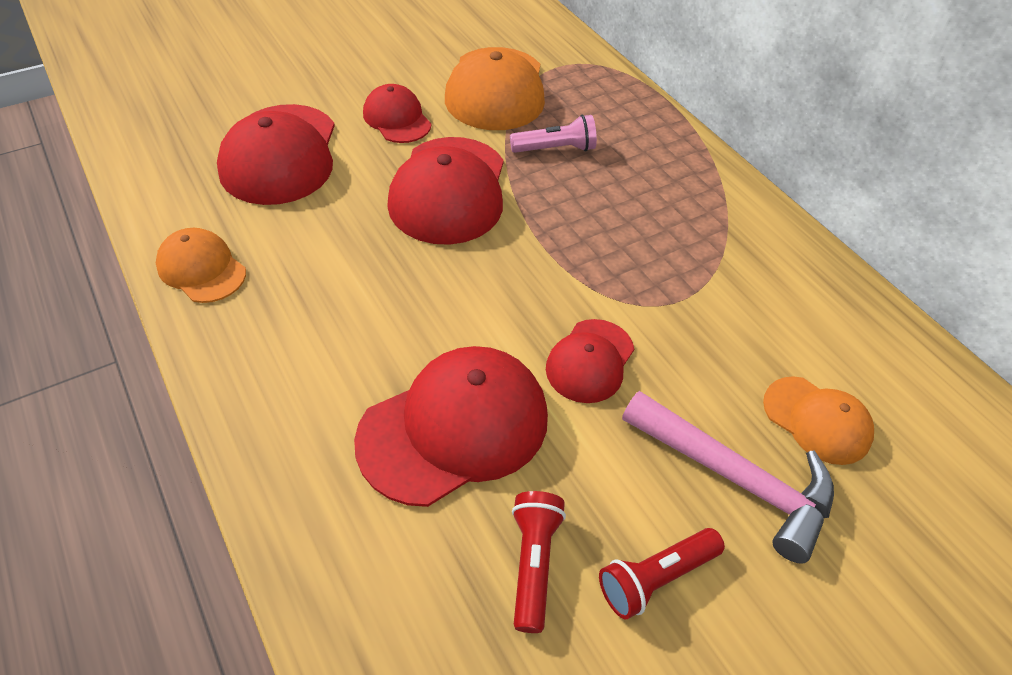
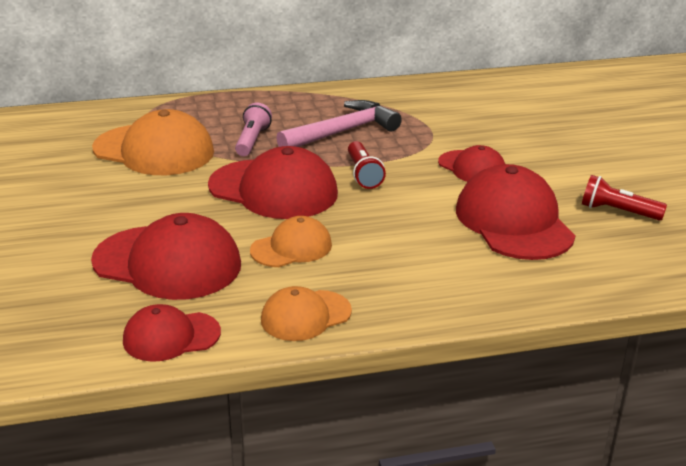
camera: 70 degrees left, 20 degrees down
red cap [363,84,432,143] -> red cap moved to [123,304,221,362]
red flashlight [599,528,725,619] -> red flashlight moved to [348,141,386,189]
pink hammer [622,391,834,564] -> pink hammer moved to [276,100,402,147]
orange cap [763,376,874,465] -> orange cap moved to [250,216,332,267]

